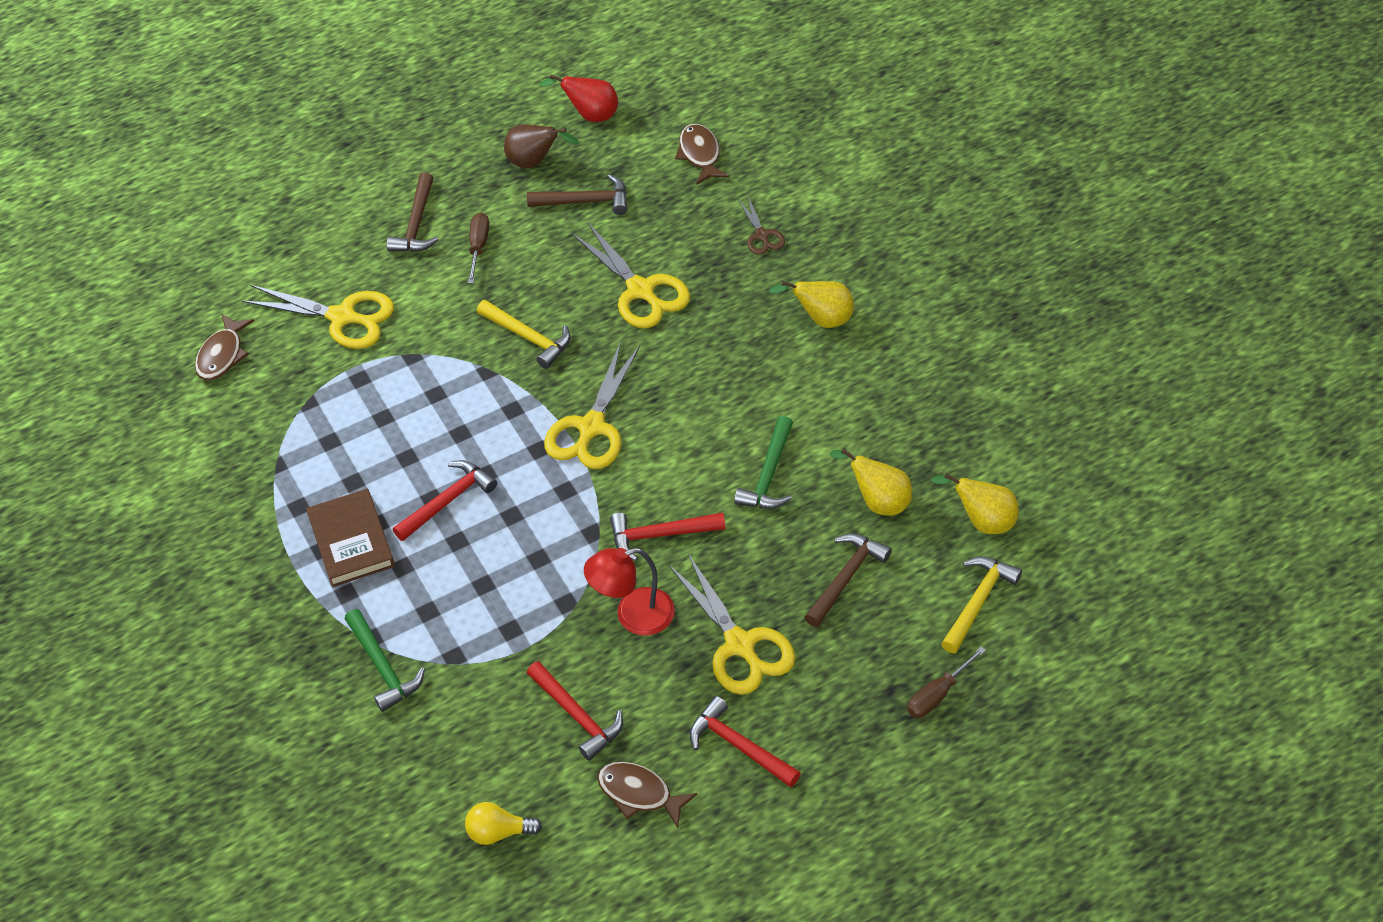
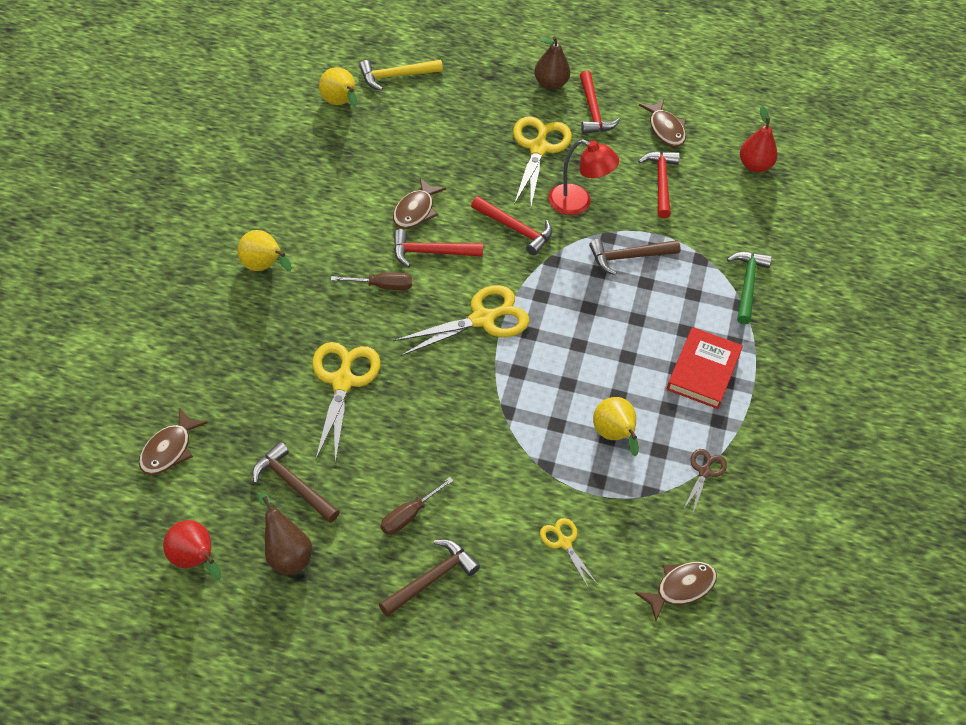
camera: 145 degrees left, 0 degrees up
yellow scissors [242,285,394,349] -> yellow scissors [540,518,598,589], size x0.52
brown book [306,489,395,587] -> red book [667,327,743,409]
red hammer [393,460,497,541] -> red hammer moved to [394,229,483,267]
yellow light bulb [465,802,542,845] -> red pear [740,106,778,172]
yellow hammer [477,300,570,369] -> none
green hammer [734,416,793,509] -> brown fish [393,177,446,229]
brown scissors [738,197,785,255] -> brown scissors moved to [683,449,727,513]
brown hammer [804,533,892,627] -> brown hammer moved to [589,239,681,275]
yellow pear [830,448,912,516] -> yellow pear moved to [593,397,639,456]
brown screwdriver [907,646,986,718] -> brown screwdriver moved to [331,272,412,290]
none -> brown pear [534,36,570,90]

